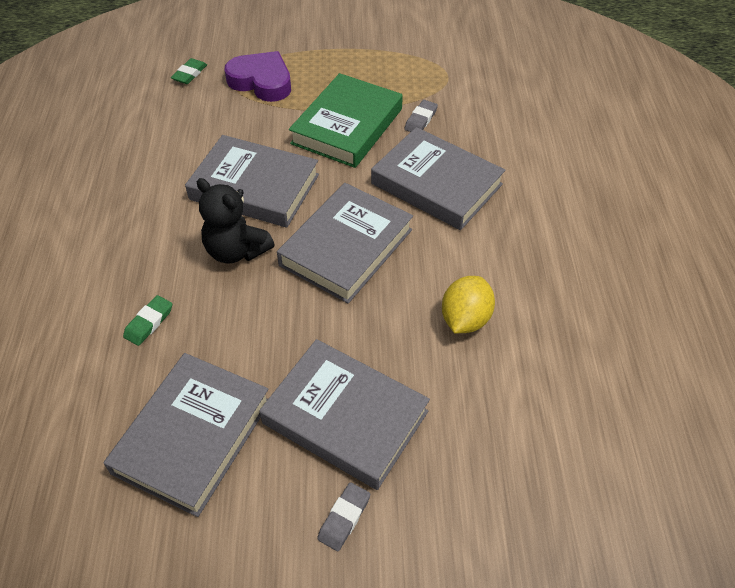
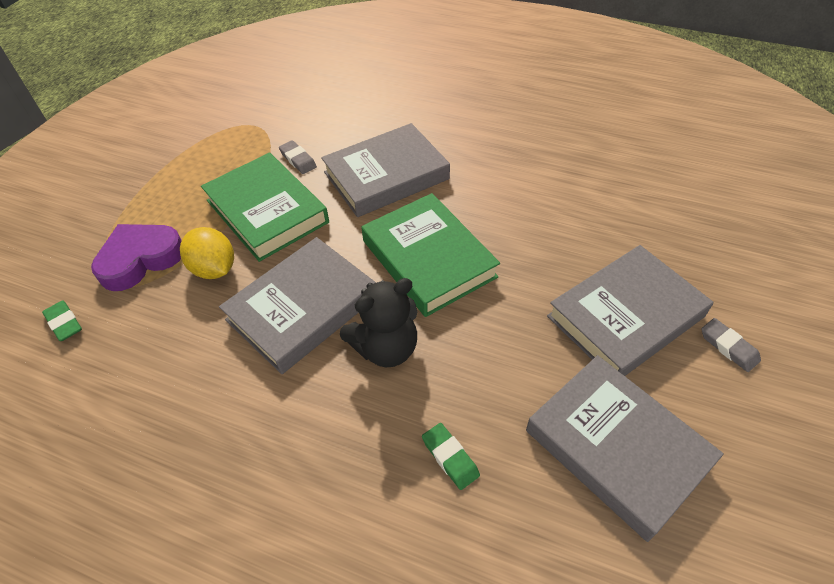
camera: 65 degrees left, 0 degrees up
grey book [277,183,413,304] -> green book [361,193,500,317]
yellow lemon [442,276,495,333] -> yellow lemon moved to [180,227,234,279]

